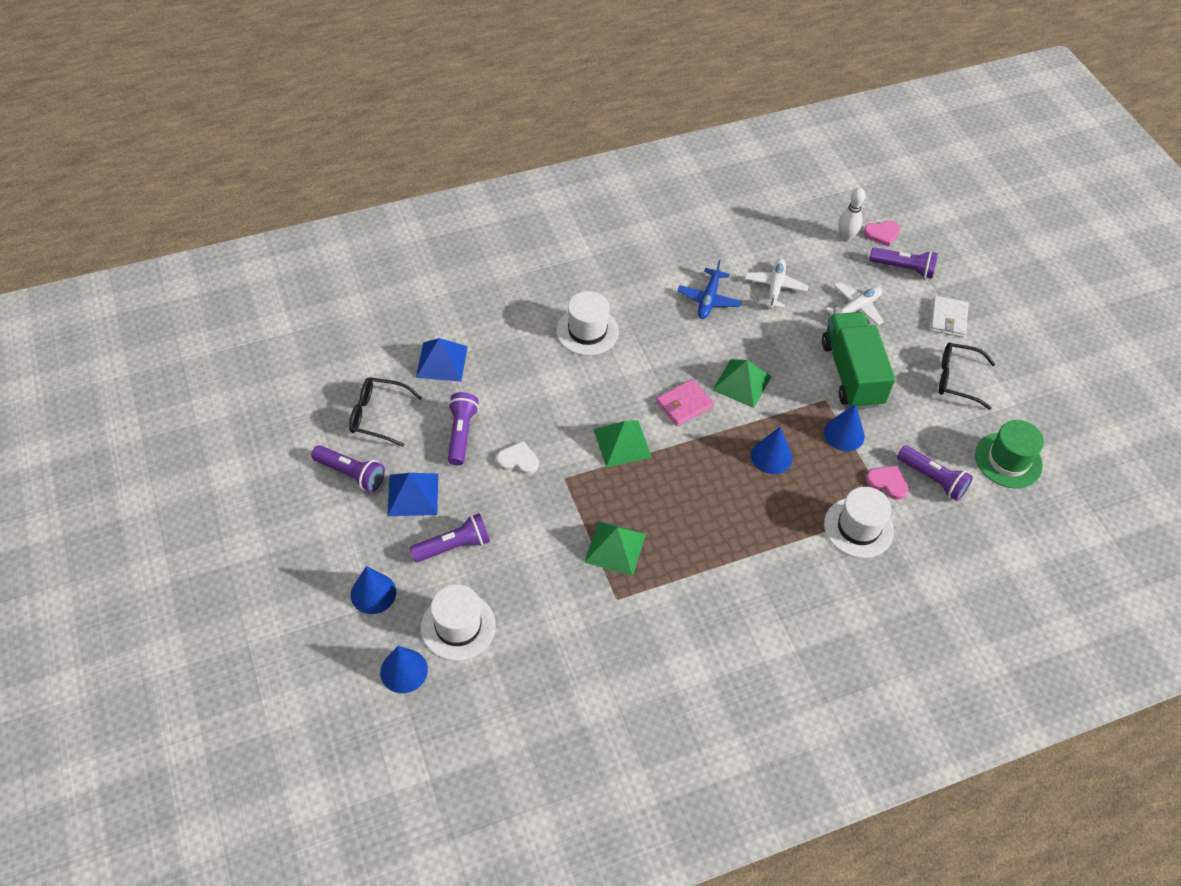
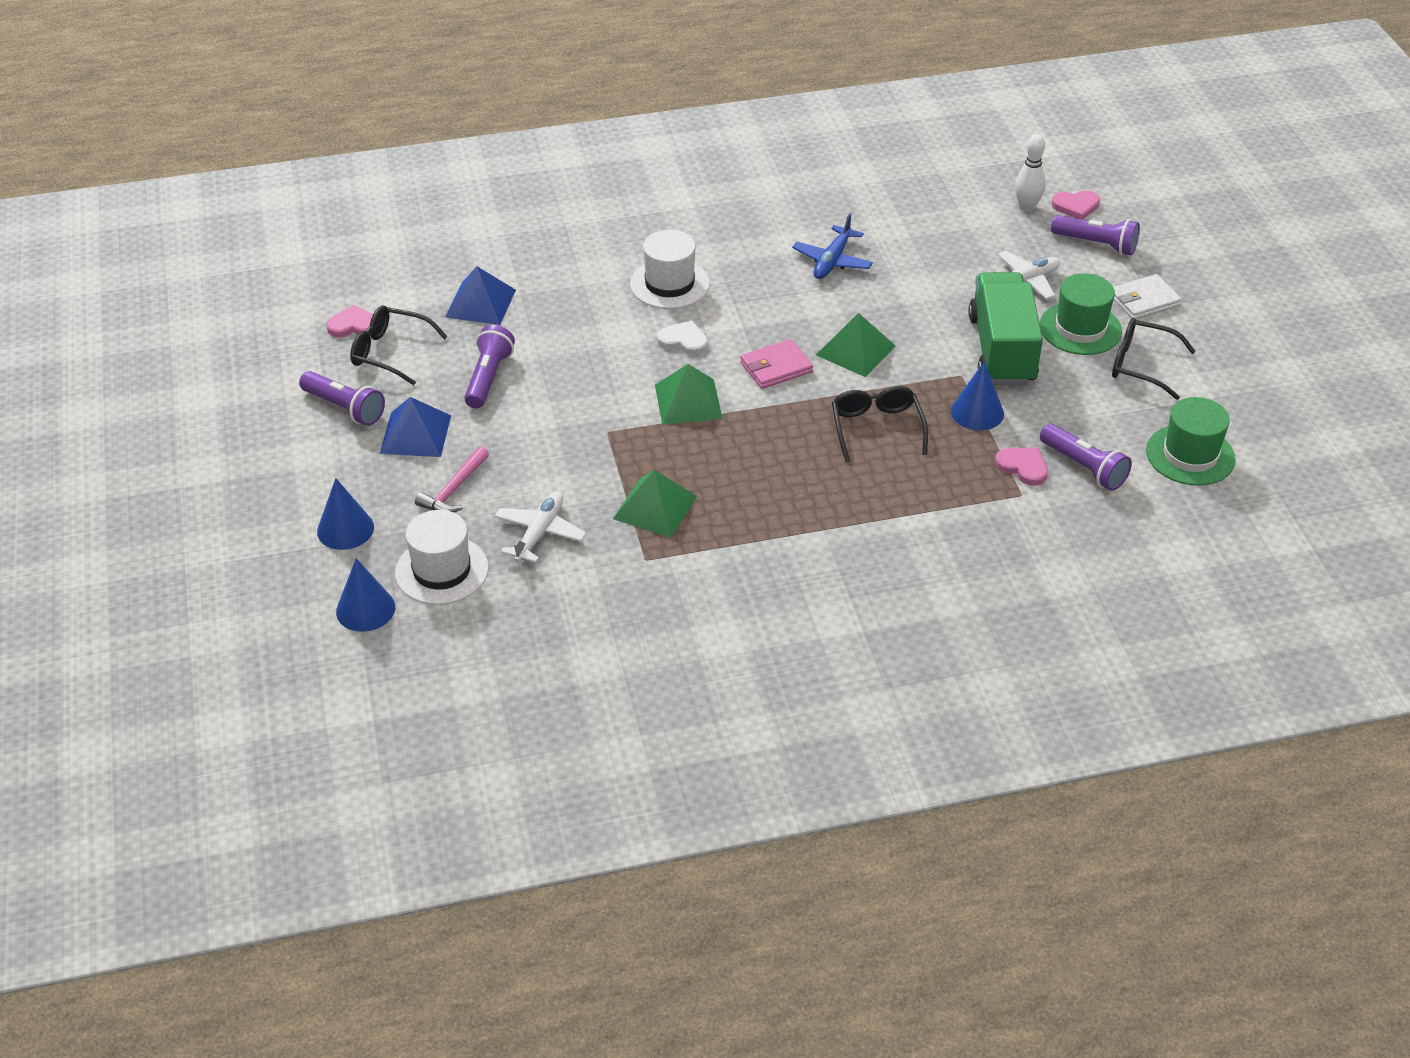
camera: 10 degrees right, 10 degrees down
purple flashlight [410,513,490,562] -> pink hammer [415,446,489,513]
white heart [496,441,539,475] -> white heart moved to [657,321,708,355]
white plane [745,259,808,309] -> white plane moved to [494,491,586,563]
blue cone [751,427,792,474] -> black glasses [832,386,928,463]
white hat [824,487,894,558] -> none
white wallet [930,296,969,337] -> white wallet turned 45 degrees clockwise [1113,274,1182,319]
none -> pink heart [326,305,373,338]
none -> green hat [1040,273,1122,355]

